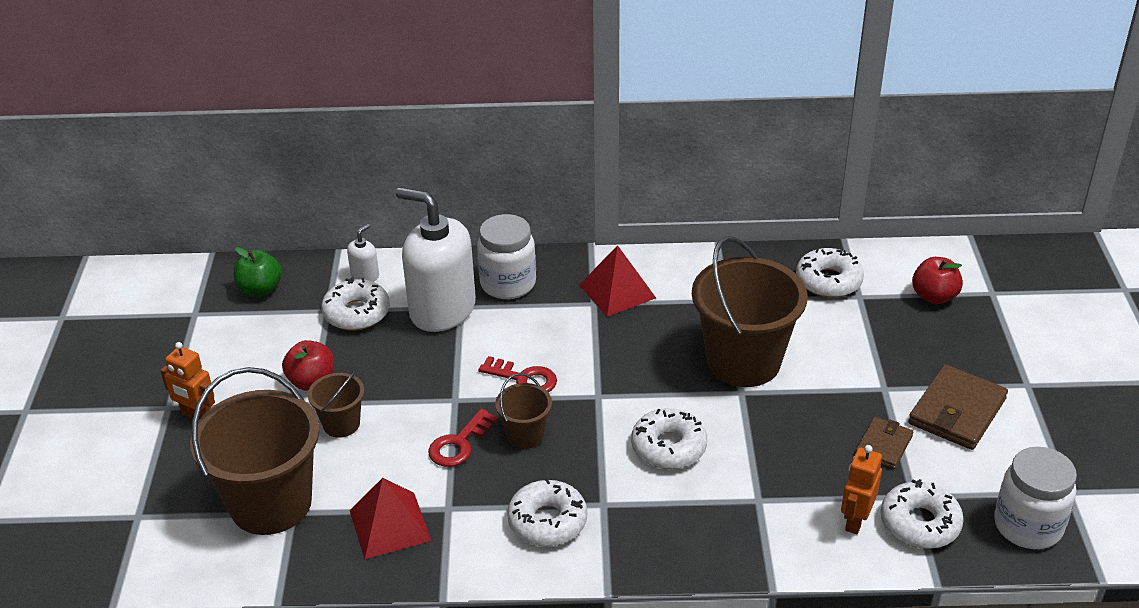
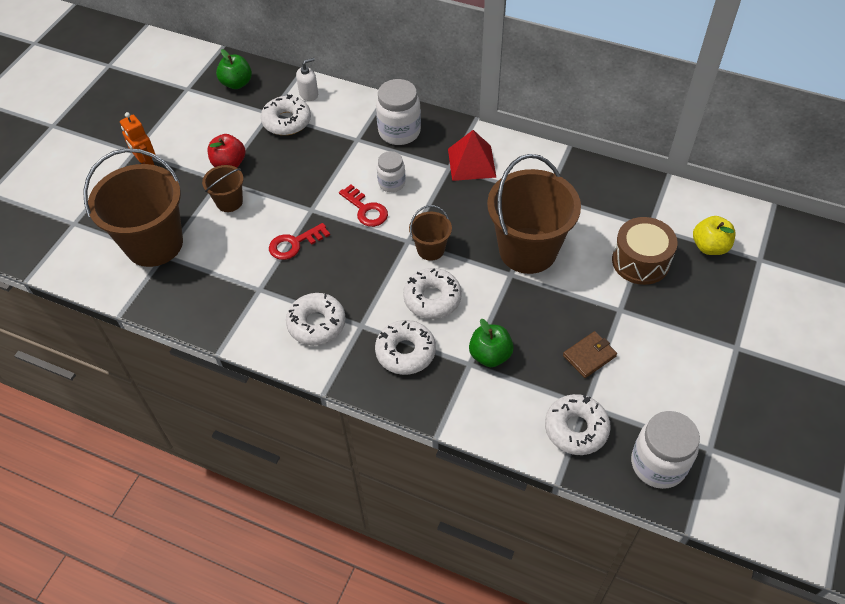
camera: 25 degrees right, 15 degrees up
red pyramid [350,478,431,559] -> none
white soap dispenser [396,187,476,332] -> none
brown bucket [495,373,552,449] -> brown bucket moved to [409,205,452,261]
white donut [796,248,864,298] -> white donut moved to [375,320,436,375]
orange robot [841,445,882,534] -> none
brown wallet [908,365,1008,450] -> none
red apple [912,257,963,304] -> yellow apple [693,216,735,255]
none -> white jar [377,151,405,192]
none -> green apple [469,319,514,367]
none -> brown drum [612,217,678,285]

